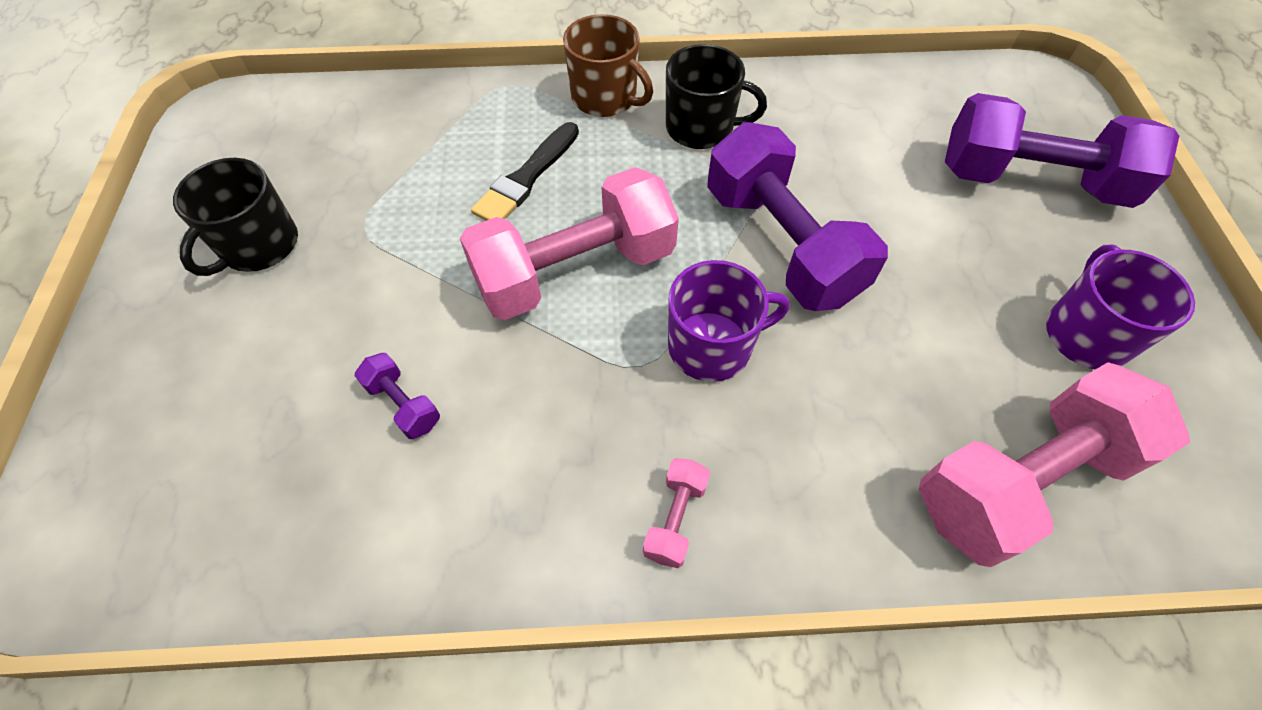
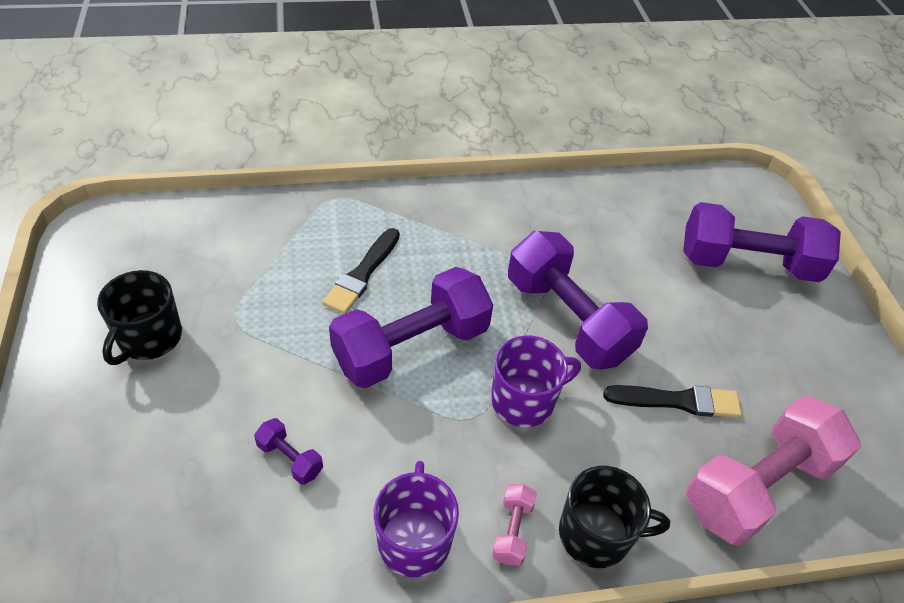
camera: 10 degrees left, 10 degrees down
pink dumbbell [460,167,679,320] -> purple dumbbell [329,267,493,388]
brown mug [563,14,653,117] -> none
black mug [666,44,767,149] -> black mug moved to [559,466,670,568]
purple mug [1046,245,1195,369] -> purple mug moved to [374,461,459,577]
none -> black brush [603,385,742,418]

